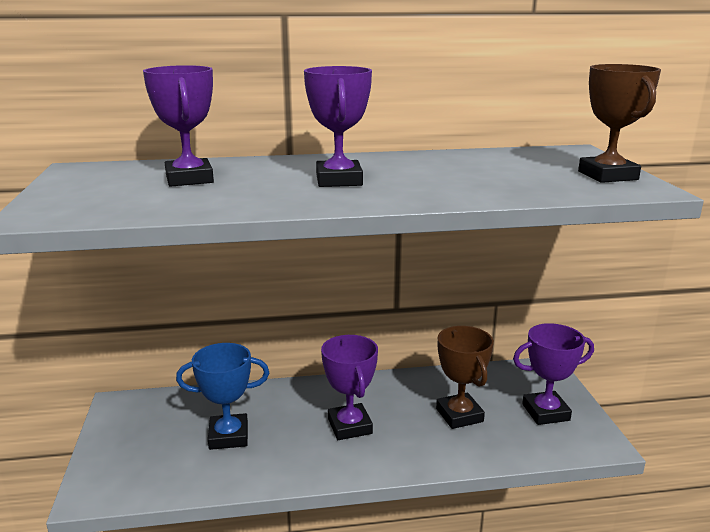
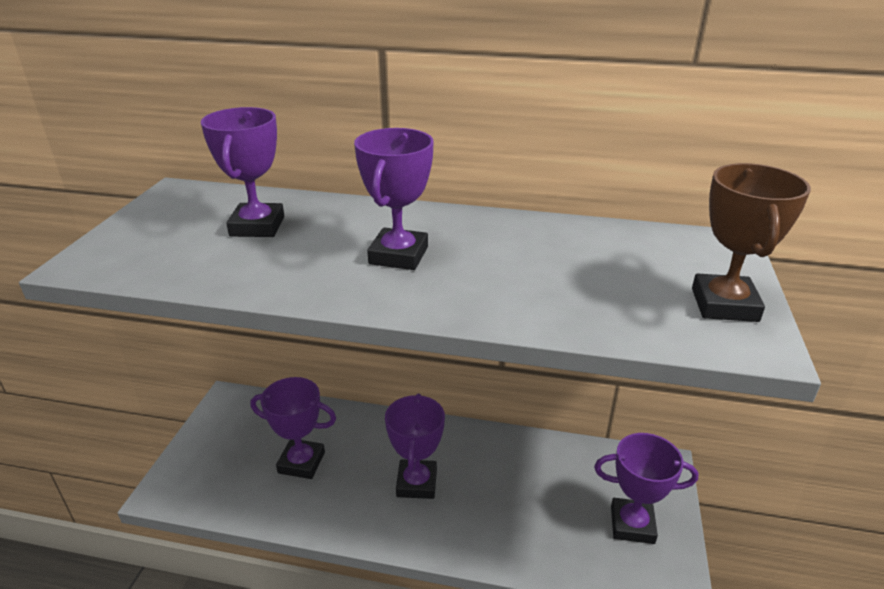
camera: 20 degrees right, 10 degrees up
blue trophy [176,343,269,450] -> purple trophy [251,377,336,479]
brown trophy [436,326,494,429] -> none

